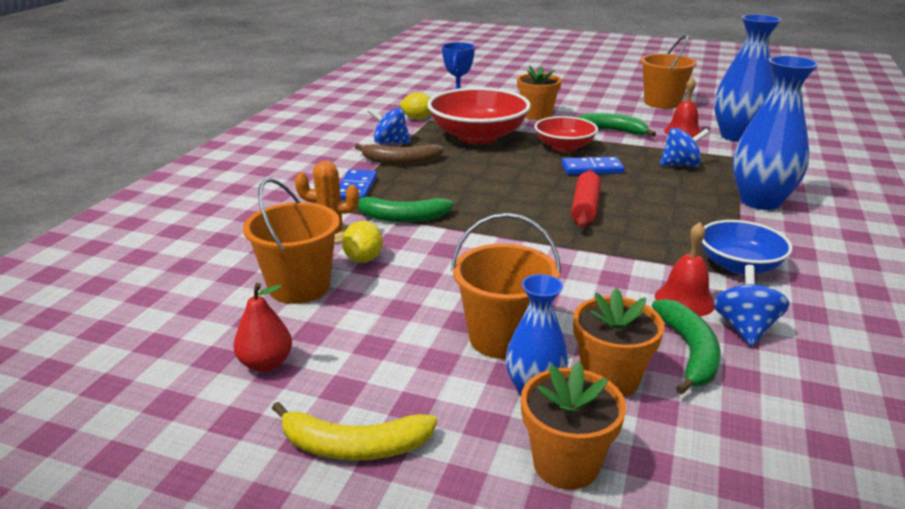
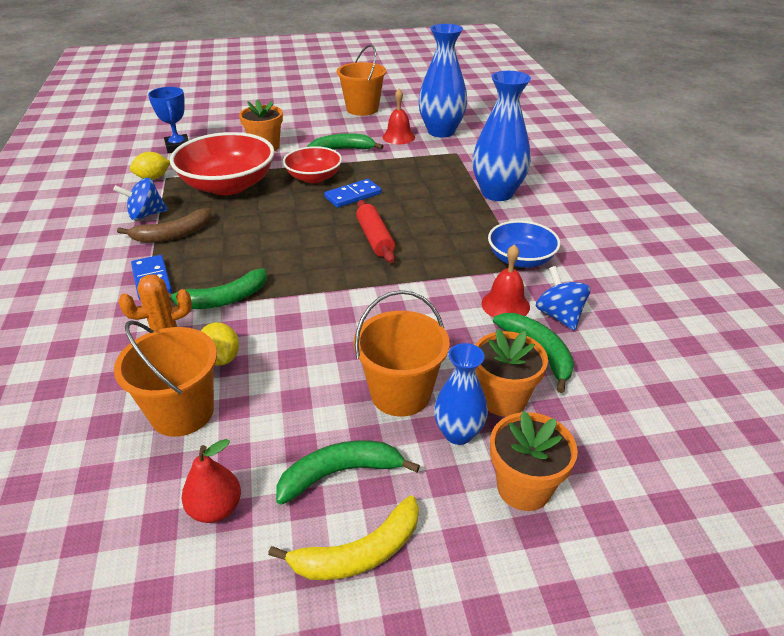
camera: 30 degrees left, 10 degrees up
blue spinning top [660,128,710,167] -> none
none -> green banana [276,440,420,505]

